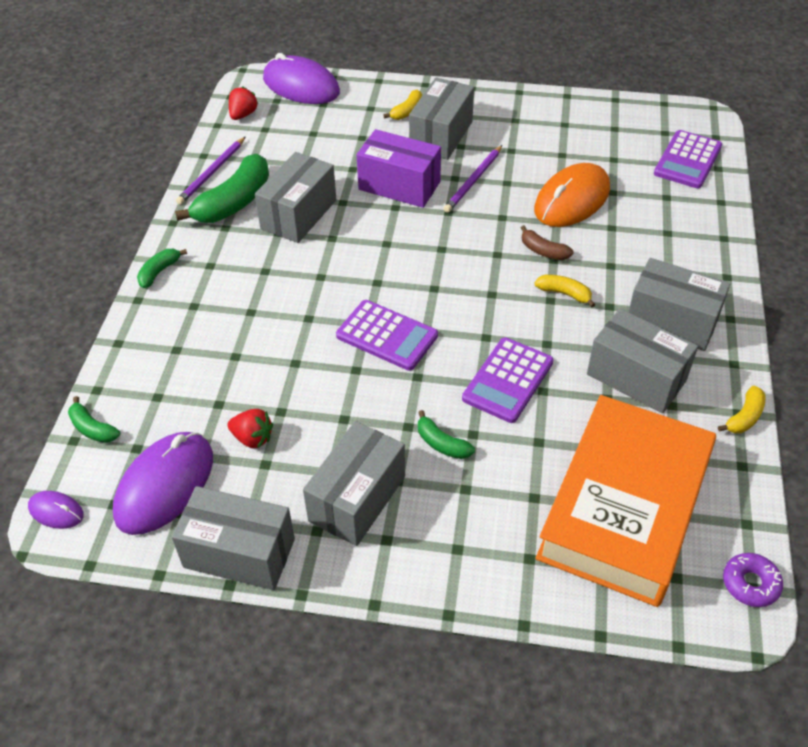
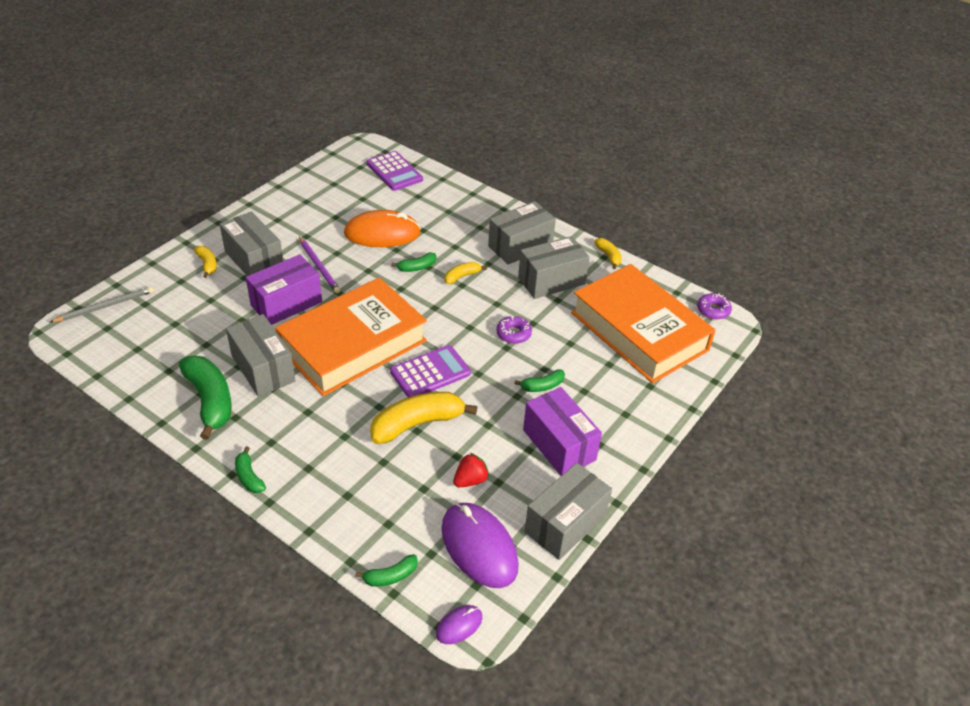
camera: 65 degrees left, 5 degrees down
purple pencil [176,136,246,205] -> none
red strawberry [229,86,258,120] -> none
purple mouse [263,53,340,104] -> grey pencil [50,286,154,322]
grey box [303,421,405,546] -> purple box [523,387,602,476]
purple calculator [462,337,554,423] -> purple donut [496,315,532,344]
brown banana [521,226,573,260] -> green banana [391,252,436,272]
orange mouse [534,163,610,227] -> orange mouse turned 75 degrees counterclockwise [344,210,421,247]
none -> orange book [275,278,427,396]
none -> yellow banana [370,392,477,444]

